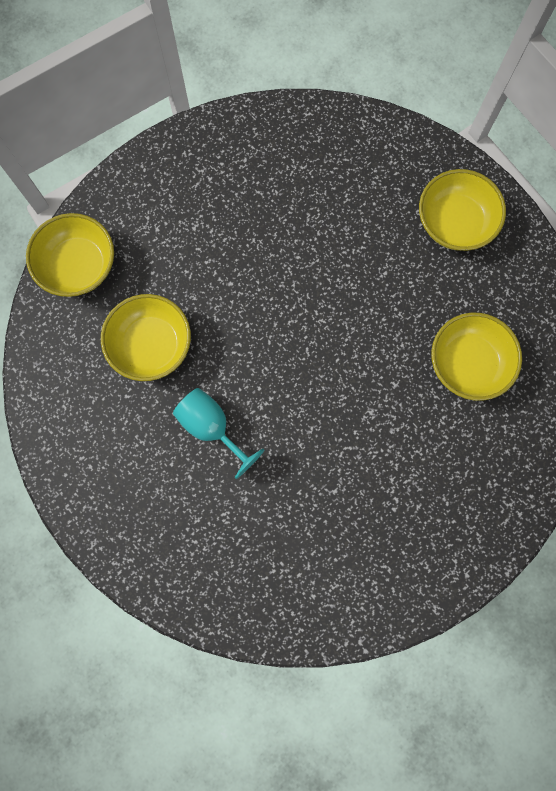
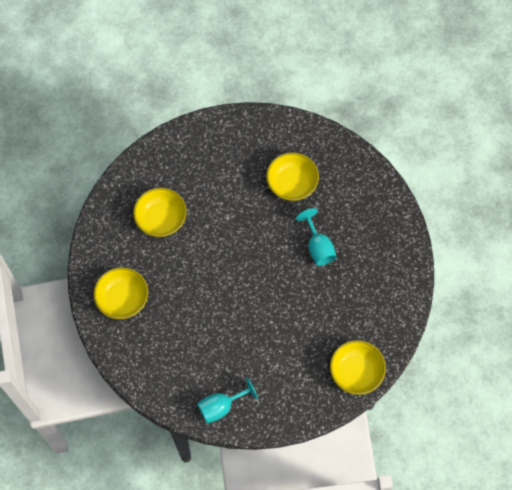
camera: 155 degrees left, 10 degrees down
yellow bowl [101,294,191,381] -> yellow bowl moved to [266,152,319,201]
none -> turquoise goblet [197,377,258,424]

